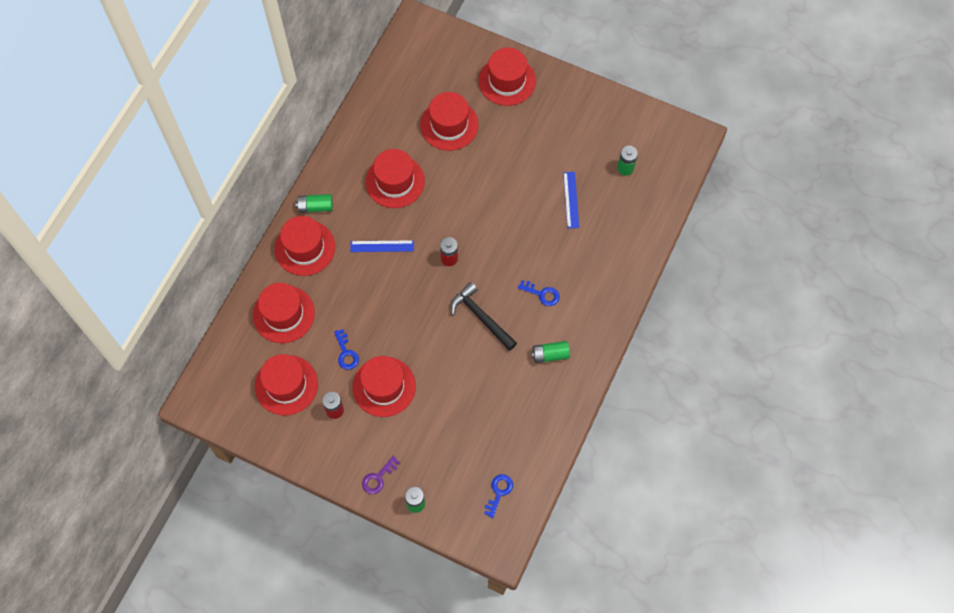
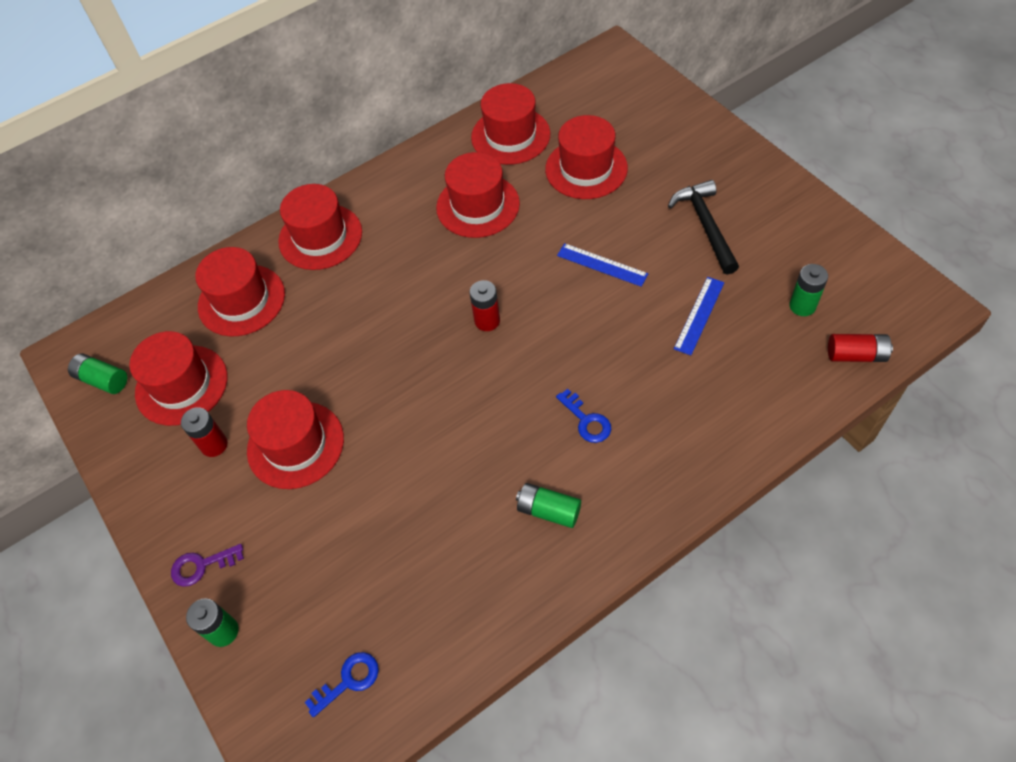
camera: 35 degrees right, 10 degrees down
green battery [296,194,333,213] -> green battery moved to [68,353,127,394]
blue key [334,329,359,370] -> none
blue ruler [350,240,414,252] -> blue ruler moved to [557,243,648,287]
black hammer [450,282,517,351] -> black hammer moved to [668,180,739,275]
red hat [478,47,536,106] -> red hat moved to [471,83,550,165]
none -> red battery [828,334,893,362]

